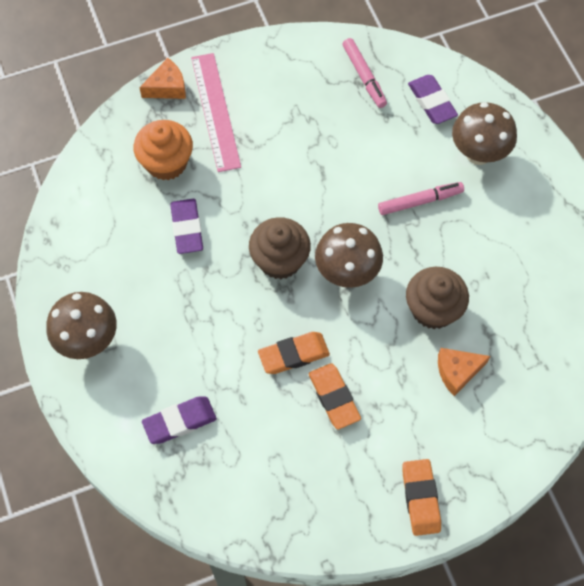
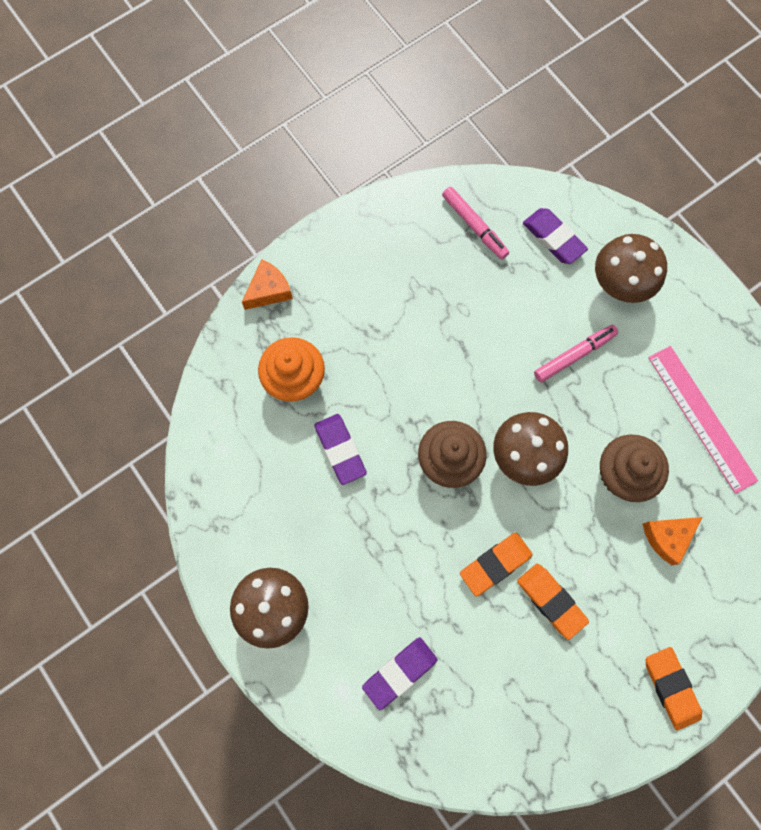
camera: 15 degrees left, 10 degrees up
pink ruler [191,53,241,172] -> pink ruler moved to [648,346,758,494]

